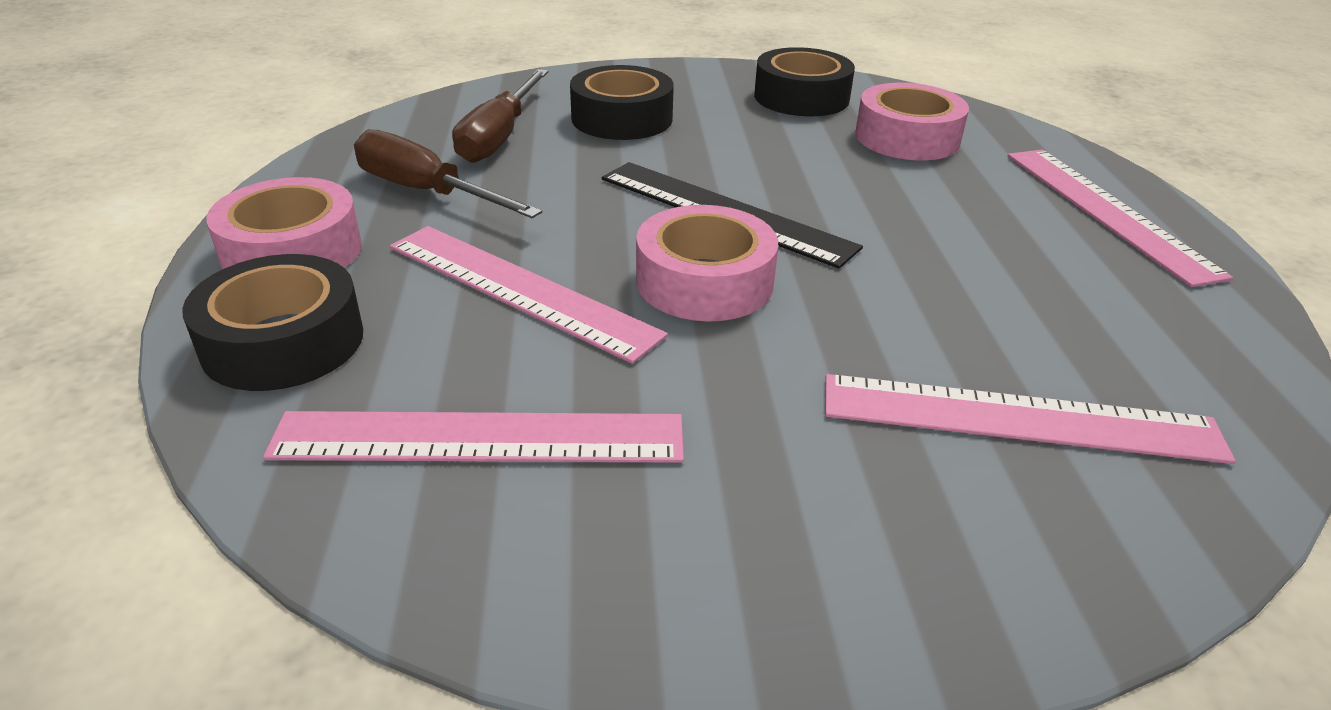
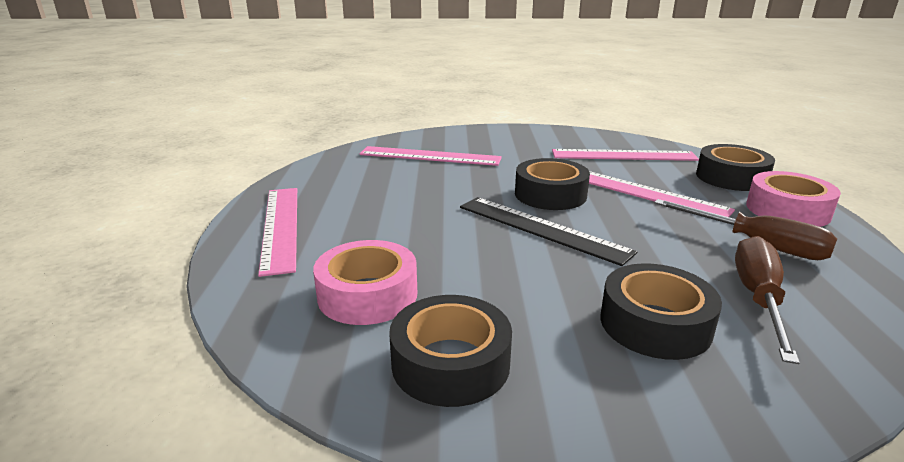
camera: 175 degrees left, 10 degrees down
pink tape [636,205,778,321] -> black tape [515,158,590,210]

